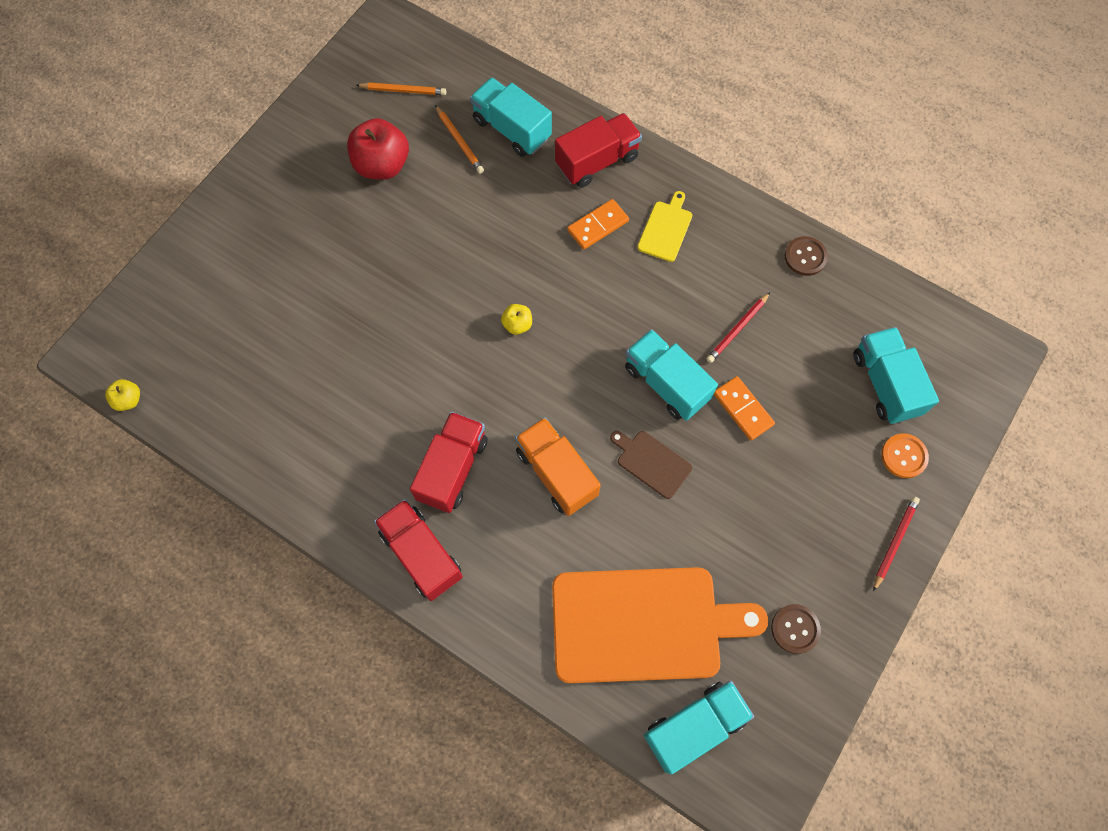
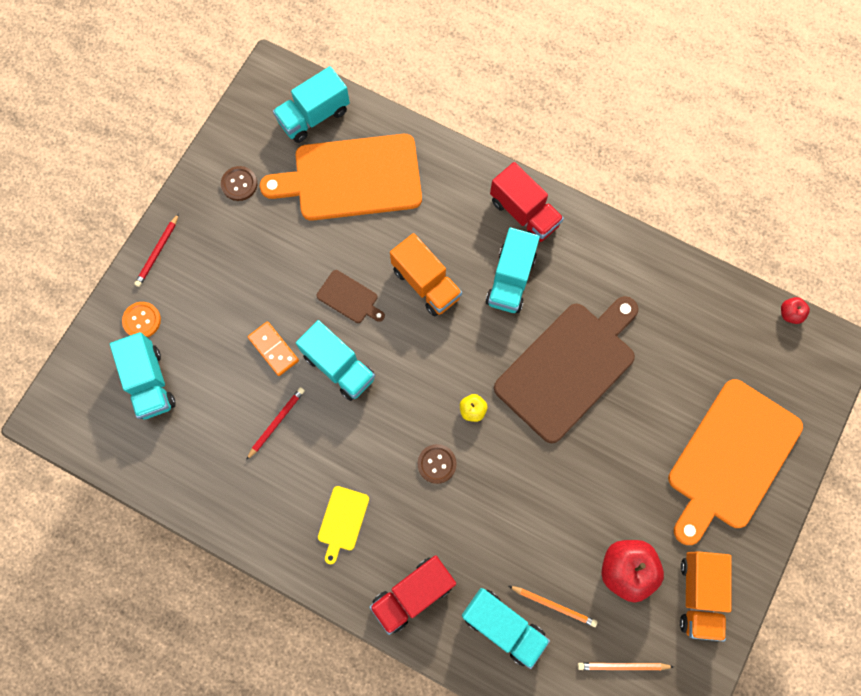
camera: 175 degrees right, 5 degrees up
yellow apple [105,379,140,411] -> red apple [781,297,810,324]
red truck [410,411,487,513] -> turquoise truck [485,228,540,313]
orange pencil [435,105,484,174] -> orange pencil turned 150 degrees clockwise [509,586,597,627]
orange domino [567,199,629,250] -> none
brown button [785,236,828,276] -> brown button moved to [418,444,457,484]
none -> brown cutting board [494,296,639,443]
none -> orange cutting board [668,379,803,545]
none -> orange truck [680,551,732,641]

